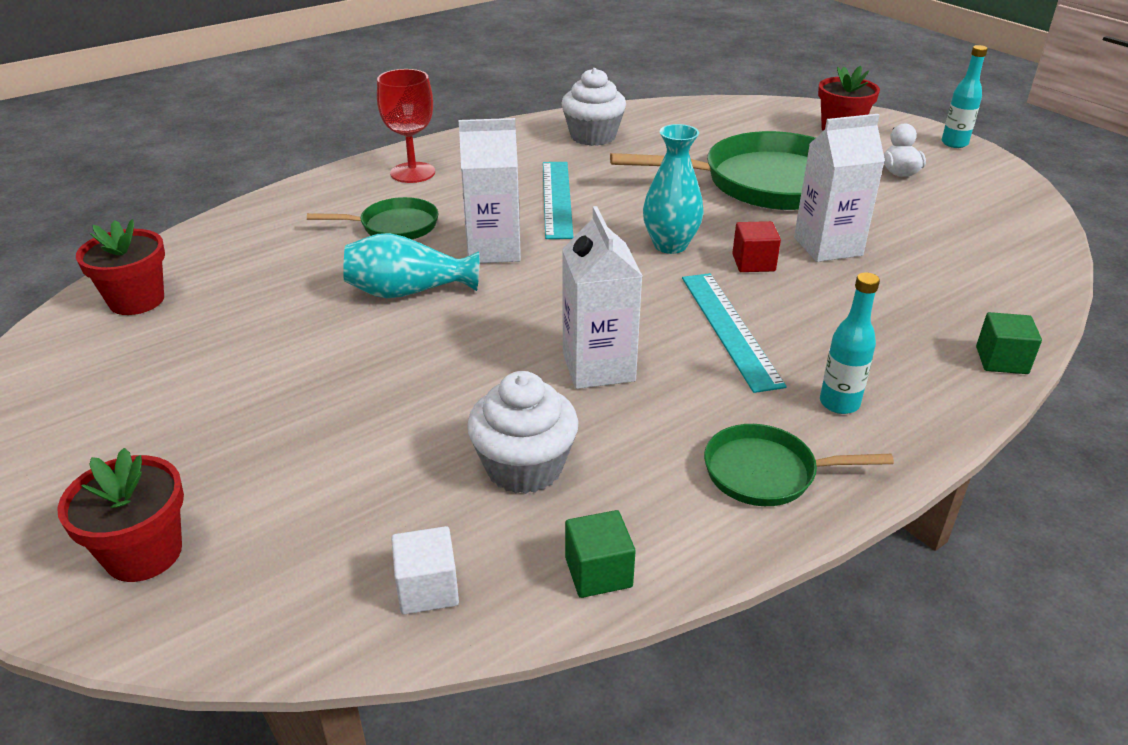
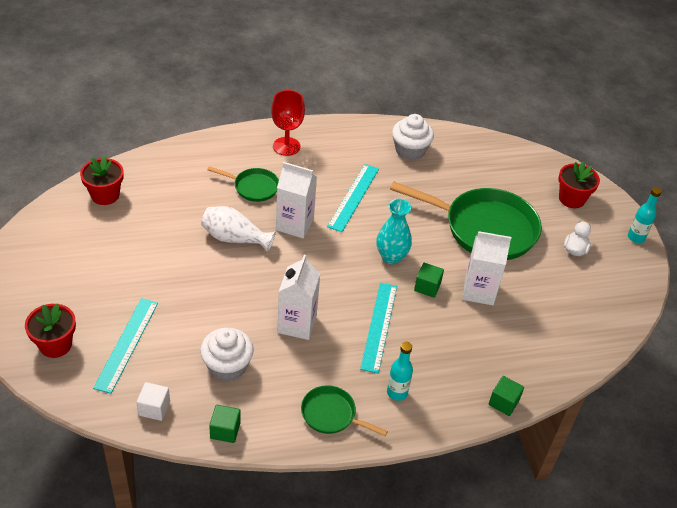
camera: 20 degrees right, 10 degrees up
turquoise vase [343,233,479,298] -> white vase [201,206,276,252]
red cube [732,221,781,272] -> green cube [414,263,444,298]
none -> turquoise ruler [93,298,158,394]

